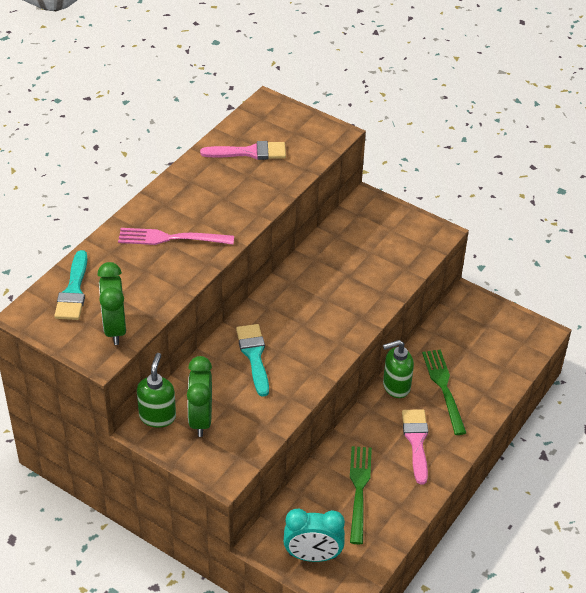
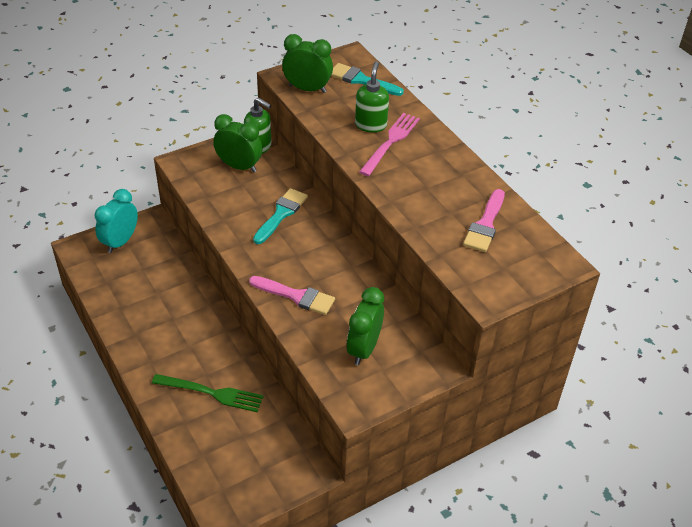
camera: 115 degrees right, 0 degrees up
turquoise brush [236,324,269,397] -> turquoise brush turned 75 degrees counterclockwise [253,188,308,244]
green fork [350,446,372,544] -> none
green soap dispenser [383,340,414,398] -> green soap dispenser moved to [355,61,389,132]
pink brush [402,409,428,484] -> pink brush moved to [249,276,335,315]
none -> green clock [347,287,384,365]

